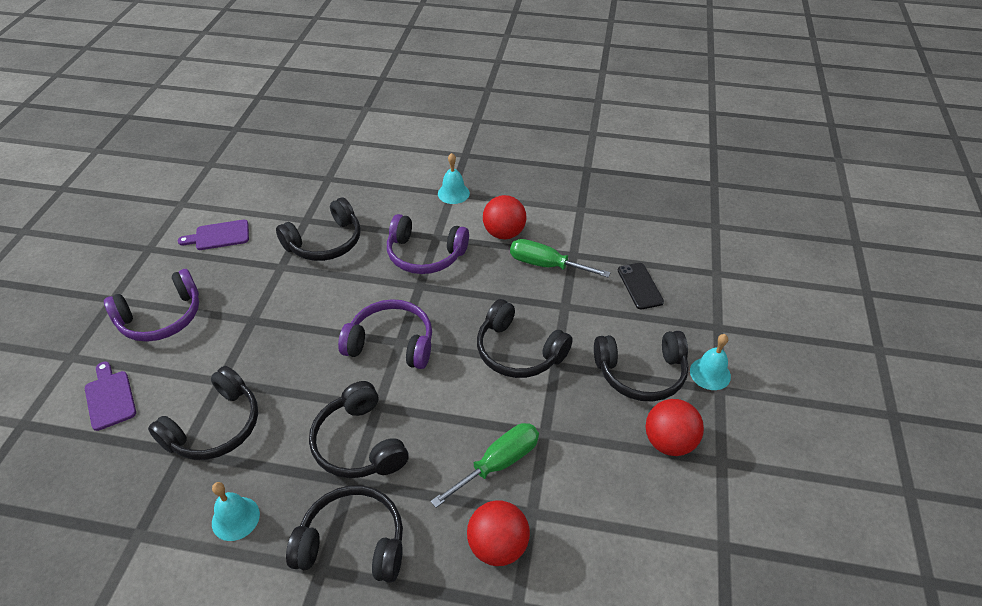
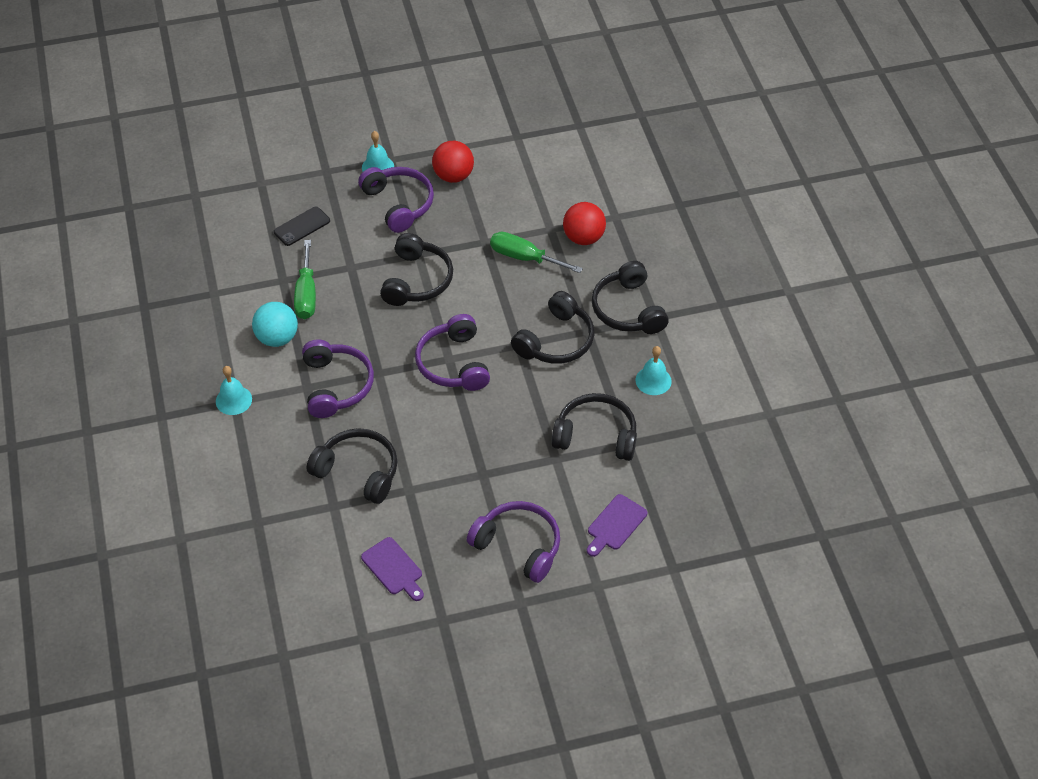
camera: 115 degrees left, 5 degrees up
red ball [483,195,527,239] -> turquoise ball [252,302,298,347]
black headphones [594,331,689,402] -> purple headphones [358,167,434,233]

